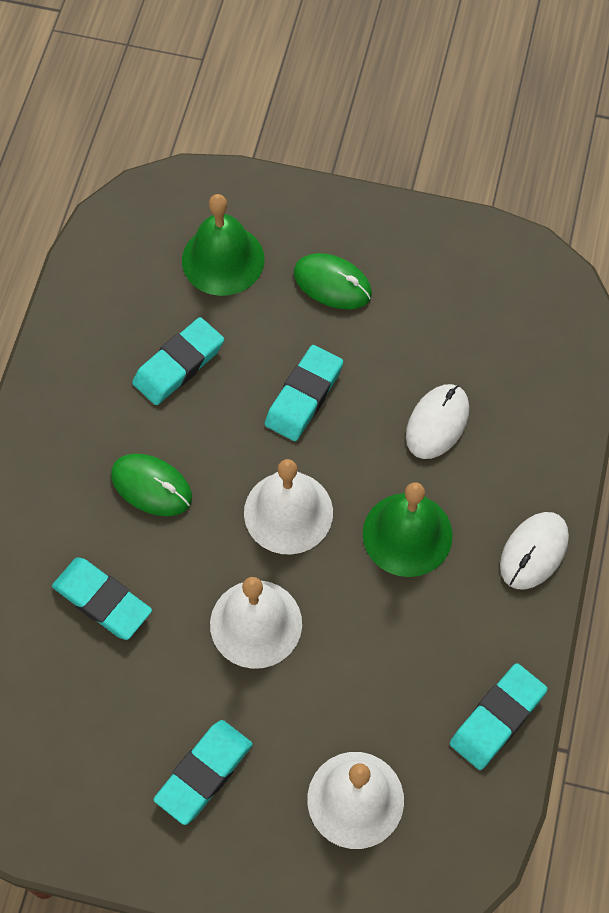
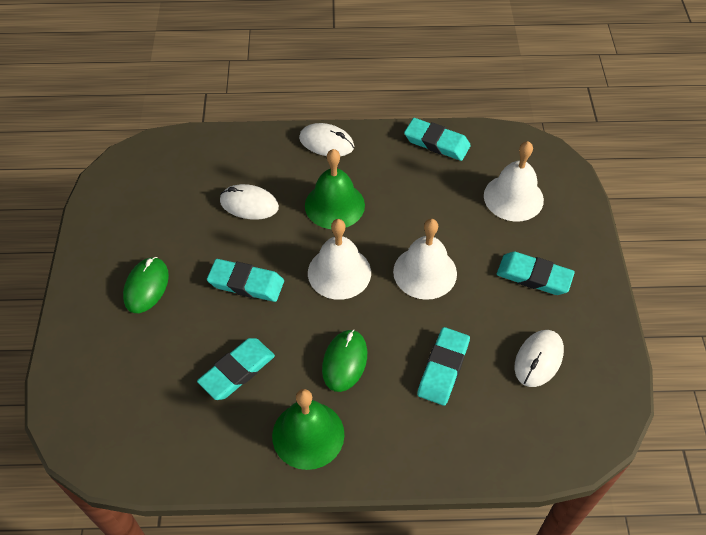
camera: 105 degrees left, 10 degrees down
turquoise eraser [132,317,224,405] -> turquoise eraser turned 75 degrees counterclockwise [197,338,275,400]
green bell [182,194,264,296] -> green bell moved to [272,389,344,470]
none -> white mouse [515,330,564,387]

